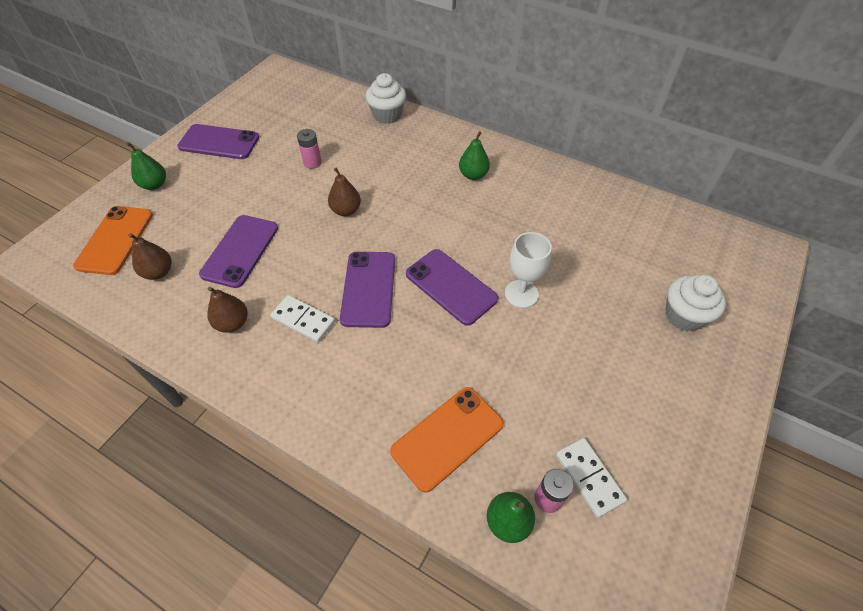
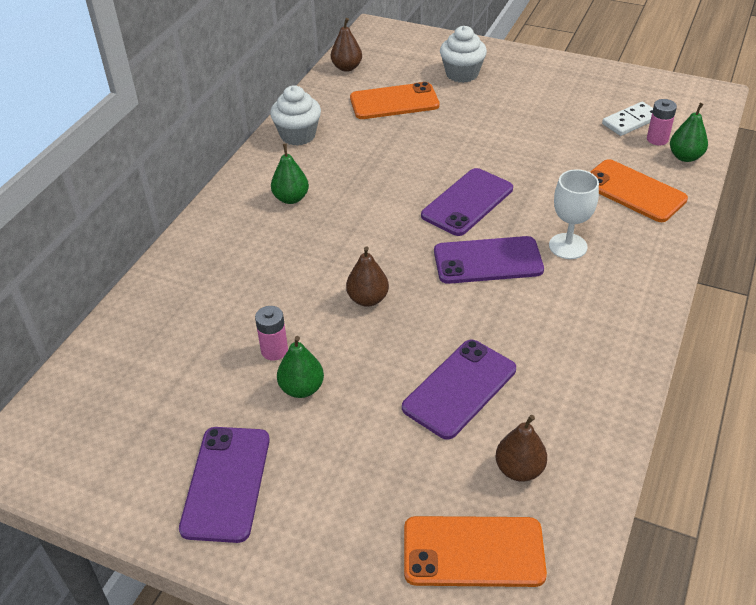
camera: 95 degrees left, 10 degrees down
green pear [126,142,166,190] -> green pear moved to [277,336,324,398]
purple phone [199,215,278,288] -> purple phone turned 60 degrees counterclockwise [402,340,516,440]
brown pear [207,287,248,333] -> brown pear moved to [331,18,362,72]
white domino [270,295,335,342] -> none
white cupcake [366,73,406,124] -> white cupcake moved to [270,85,321,146]
white goblet [505,232,552,308] -> white goblet moved to [549,169,599,259]
none -> orange phone [350,82,440,119]

